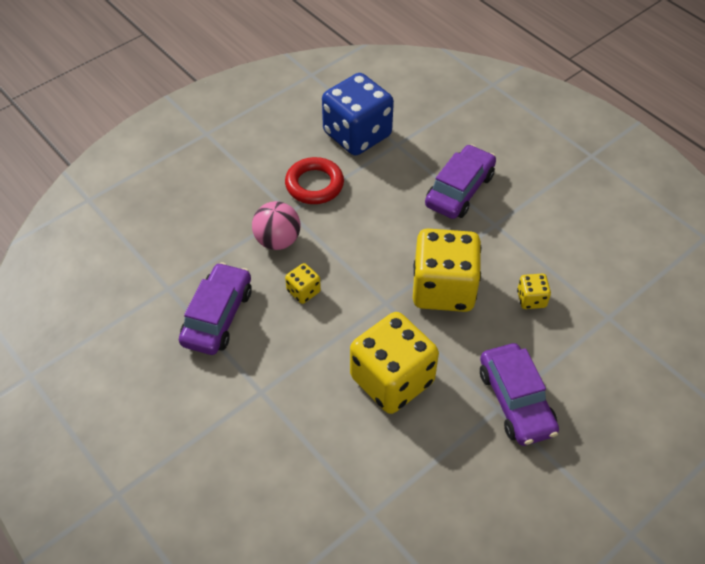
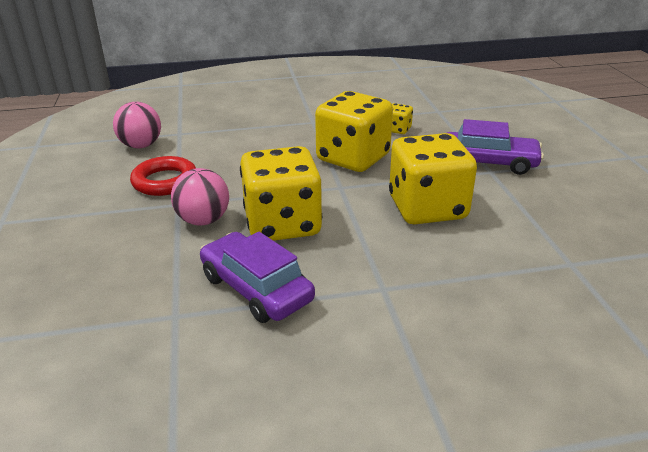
camera: 60 degrees left, 20 degrees down
yellow dice [285,263,321,304] -> yellow dice [240,146,322,241], size x2.30
blue dice [322,73,394,156] -> pink ball [113,102,161,148]
purple car [425,144,496,219] -> none

